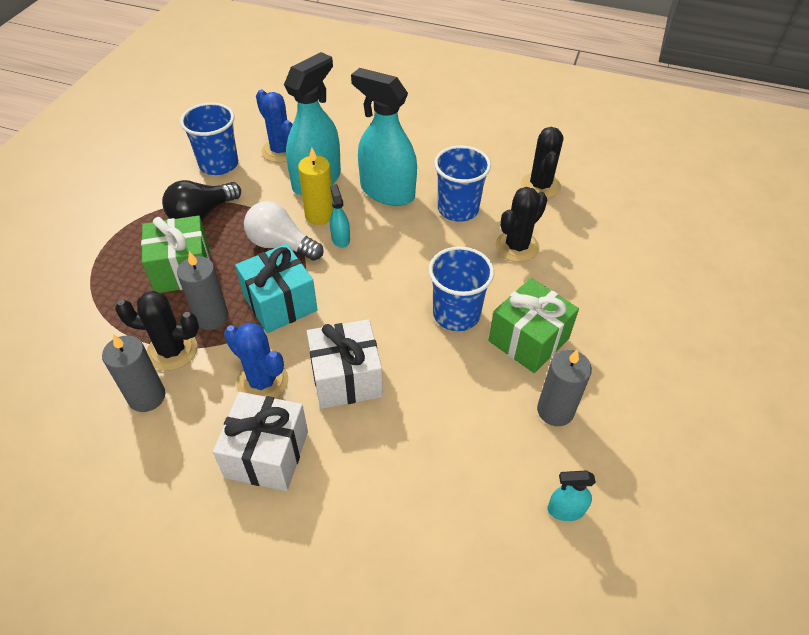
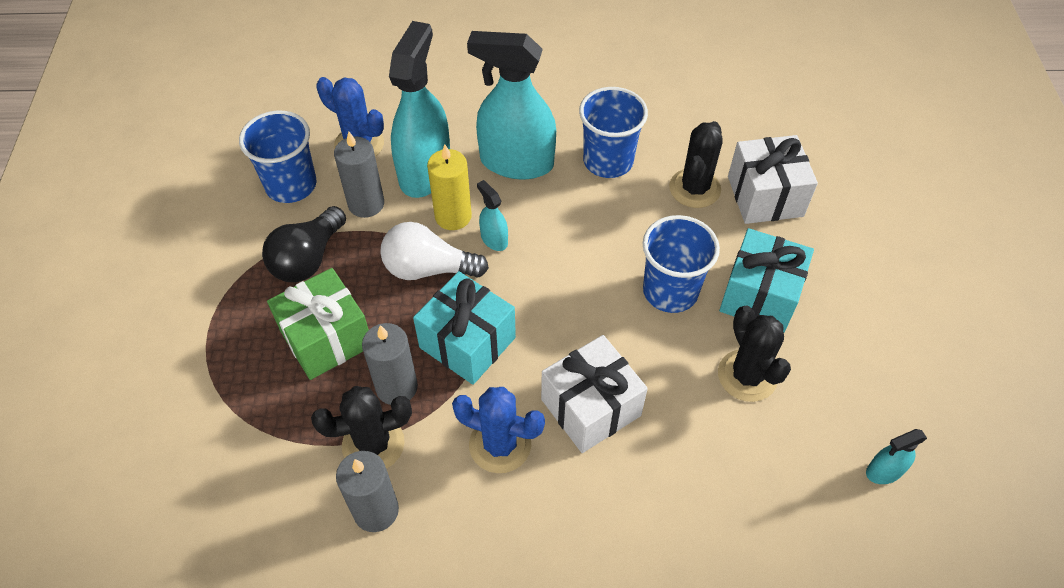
camera: 20 degrees left, 5 degrees up
white gift [213,392,308,491] -> white gift moved to [728,135,818,224]
green gift [489,278,579,373] -> turquoise gift [719,228,814,333]
black cactus [521,127,563,199] -> black cactus moved to [718,305,791,402]
grey candle [537,349,592,426] -> grey candle moved to [334,131,384,218]

